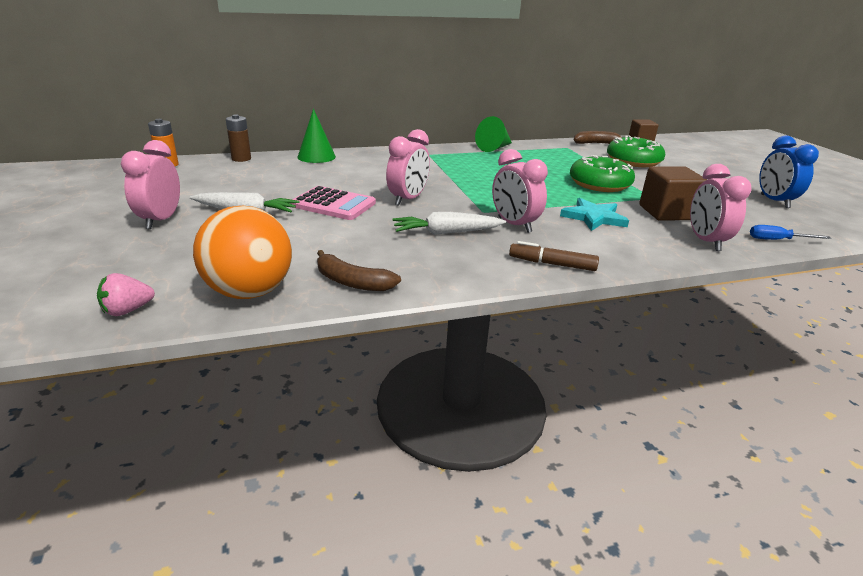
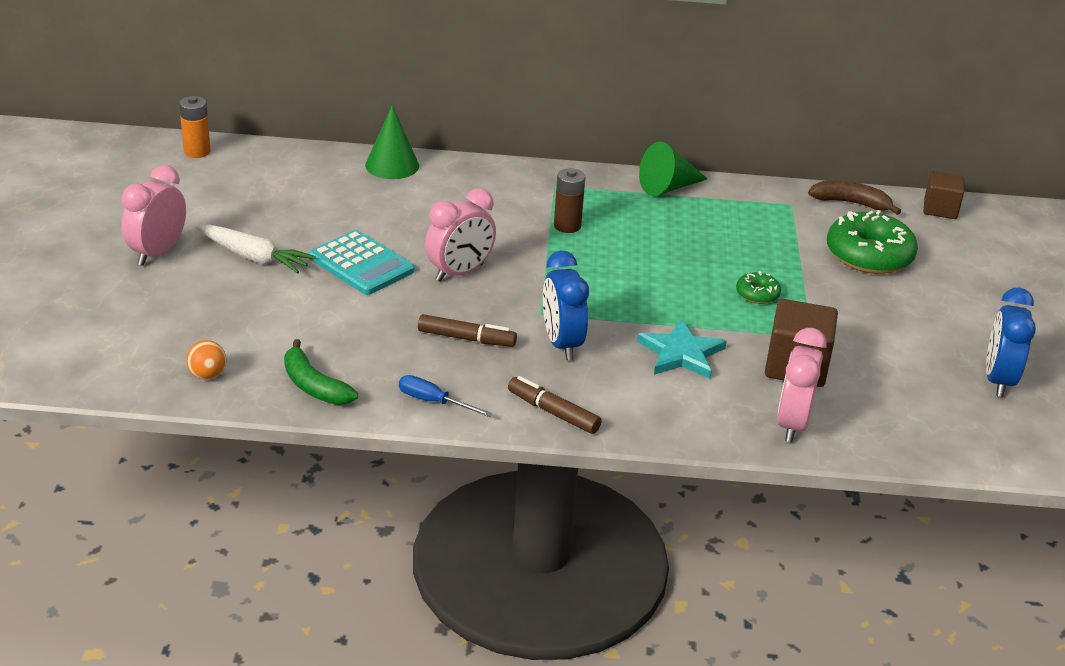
camera: 20 degrees right, 5 degrees up
pink strawberry [97,273,155,316] -> none
orange ball [193,206,292,299] -> orange ball [186,340,226,380], size x0.42
brown battery [226,114,251,162] -> brown battery moved to [554,168,585,233]
pink calculator [290,186,376,220] -> turquoise calculator [309,230,415,295]
brown banana [317,250,401,291] -> green banana [284,339,358,405]
white carrot [393,212,506,235] -> brown marker [418,314,517,347]
pink clock [492,149,548,233] -> blue clock [543,250,589,360]
green donut [570,155,635,192] -> green donut [736,271,781,304], size x0.48
blue screwdriver [750,225,831,240] -> blue screwdriver moved to [399,375,492,417]

